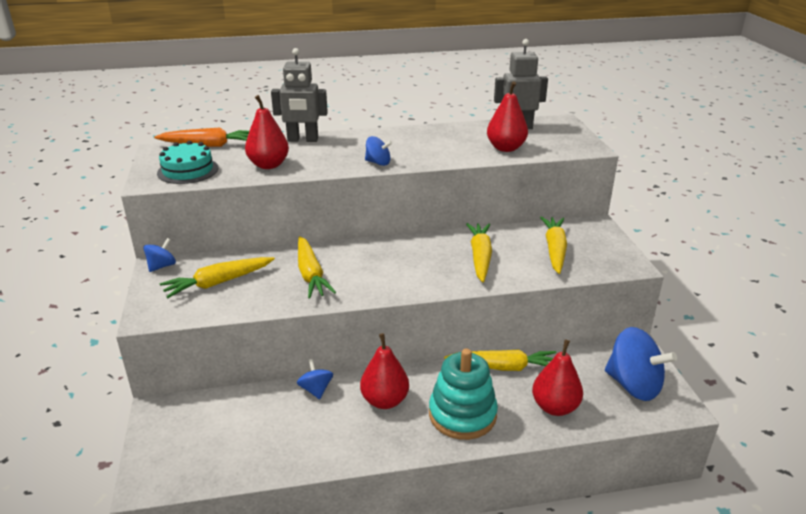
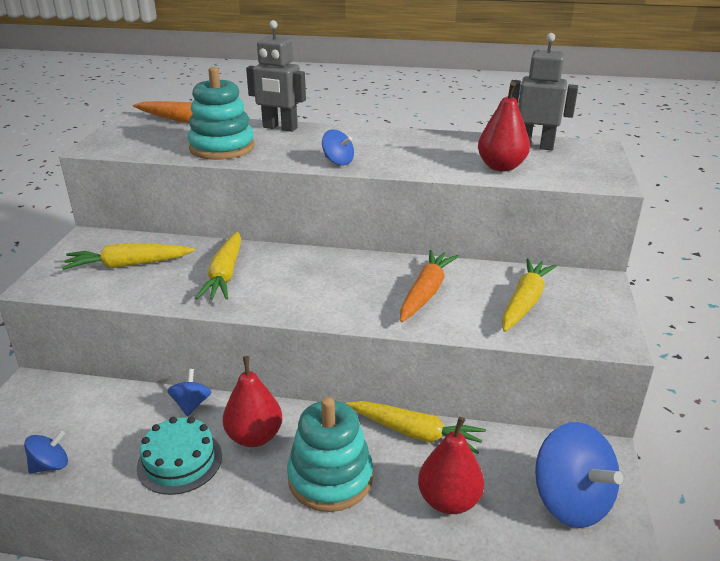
camera: 20 degrees right, 0 degrees up
blue spinning top [143,238,176,272] -> blue spinning top moved to [24,431,68,474]
turquoise cake [157,141,218,184] -> turquoise cake moved to [137,417,222,495]
red pear [245,95,289,169] -> turquoise stacking toy [187,67,255,160]
yellow carrot [466,223,492,282] -> orange carrot [400,250,459,322]

